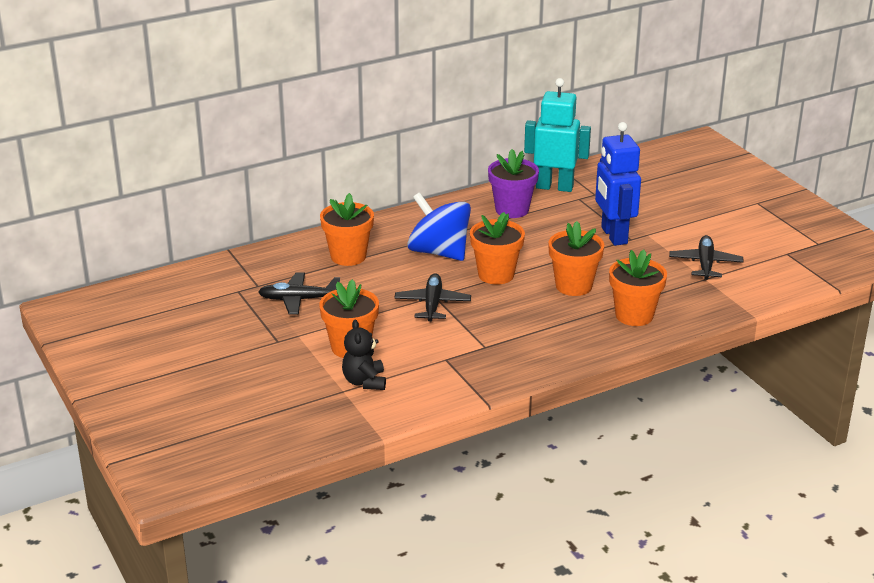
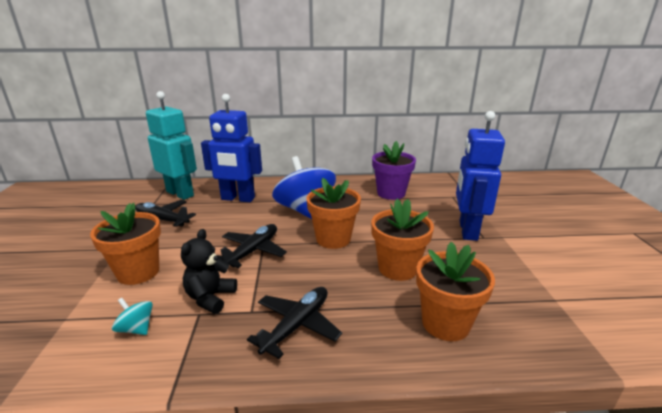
camera: 25 degrees right, 5 degrees down
orange flower pot [320,193,374,266] -> blue robot [201,94,262,202]
black teddy bear [342,319,386,390] -> black teddy bear moved to [181,229,237,314]
turquoise robot [524,78,591,192] -> turquoise robot moved to [146,91,197,200]
black plane [669,235,744,280] -> black plane moved to [247,287,342,359]
none -> turquoise spinning top [112,298,153,335]

